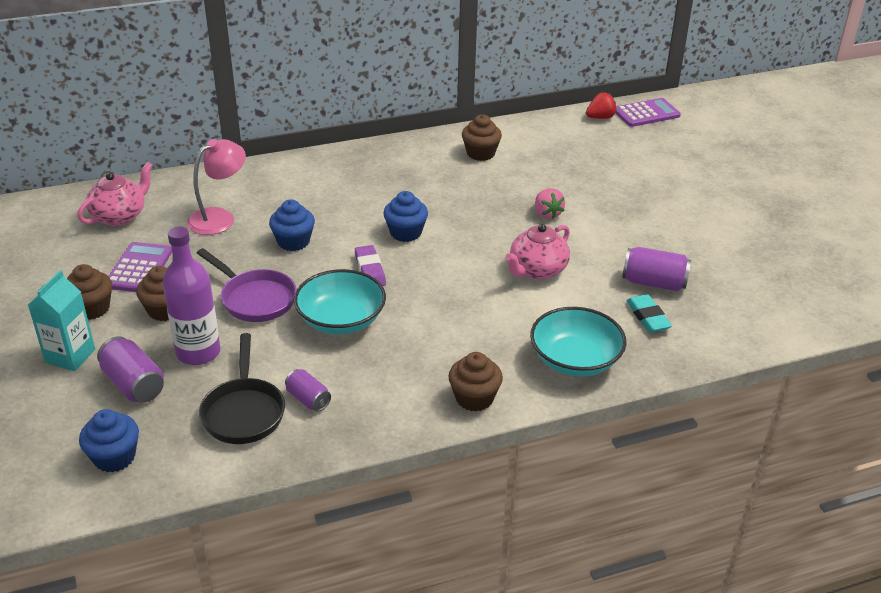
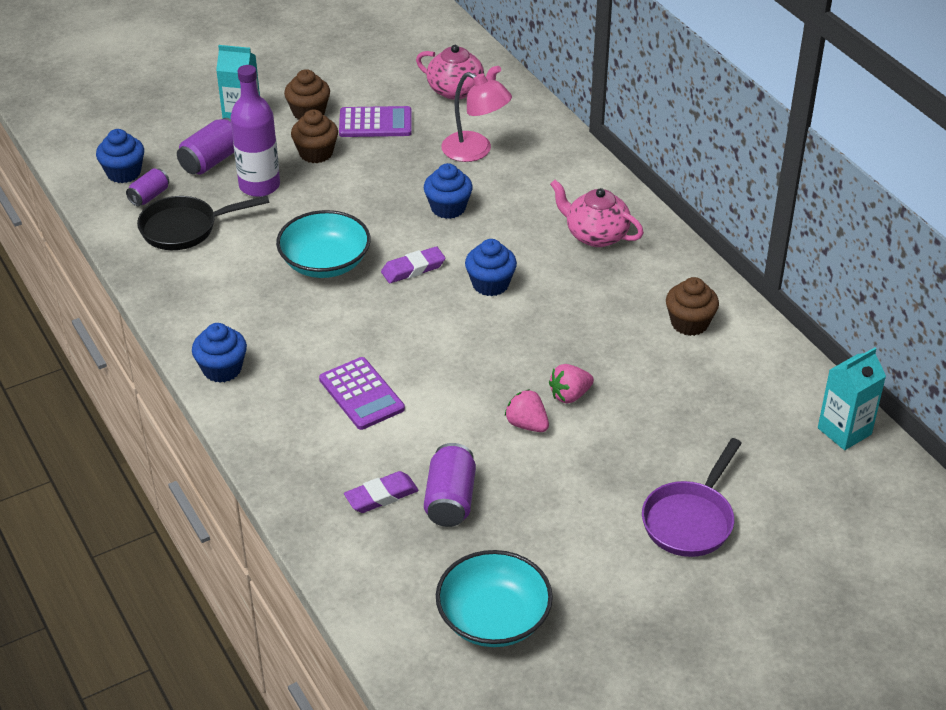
camera: 80 degrees right, 5 degrees up
purple pan [197,248,297,322] -> purple pan moved to [642,438,742,557]
purple can [285,369,331,412] -> purple can moved to [126,168,169,206]
brown cupcake [448,352,503,411] -> blue cupcake [192,323,247,383]
pink teapot [505,224,570,280] -> pink teapot moved to [550,180,644,247]
turquoise bowl [530,307,627,377] -> turquoise bowl moved to [436,550,553,647]
red strawberry [586,92,617,119] -> turquoise carton [818,347,886,450]
purple calculator [615,98,681,127] -> purple calculator moved to [319,357,405,430]
turquoise eraser [626,294,672,332] -> purple eraser [344,471,419,513]
none -> pink strawberry [505,389,549,432]

